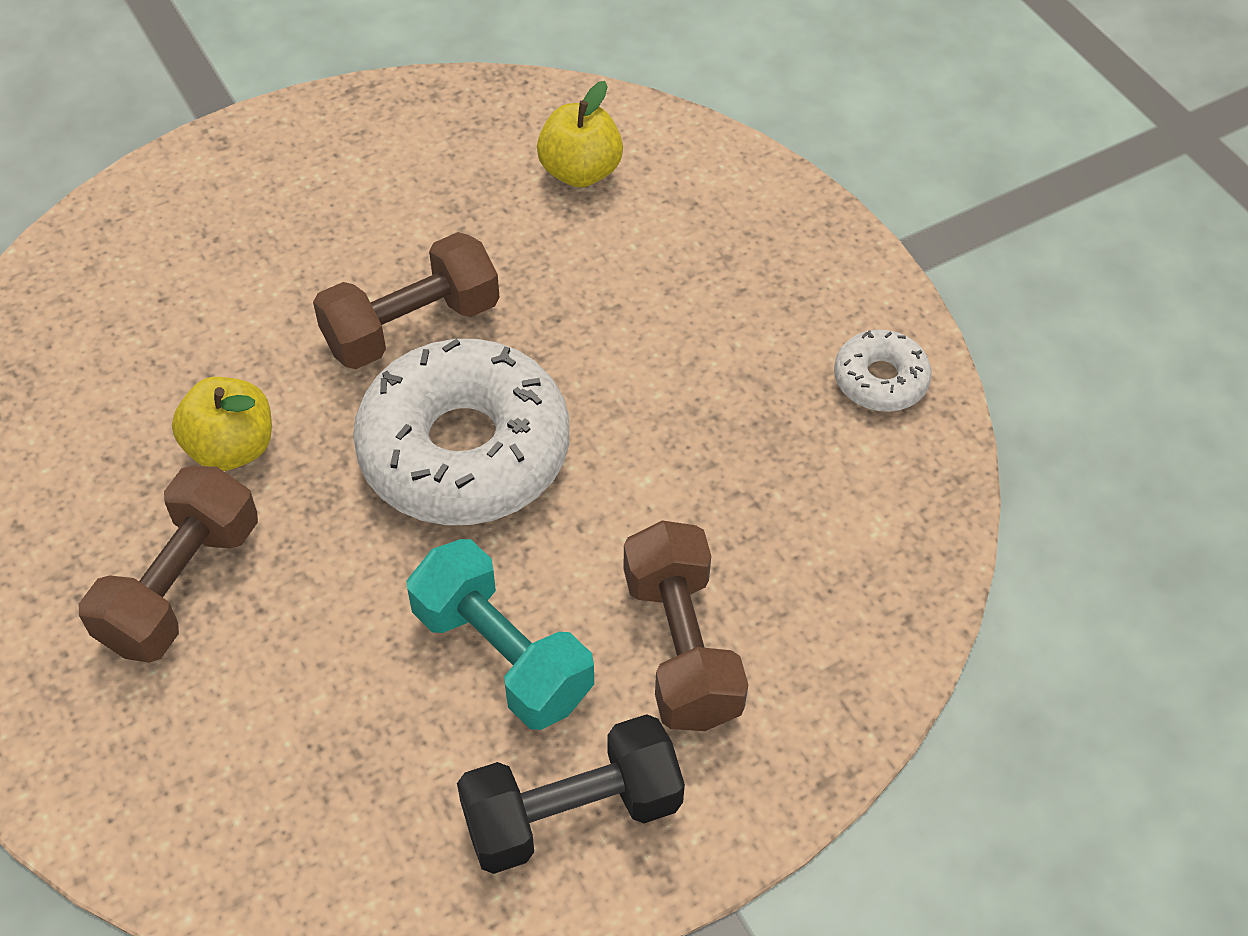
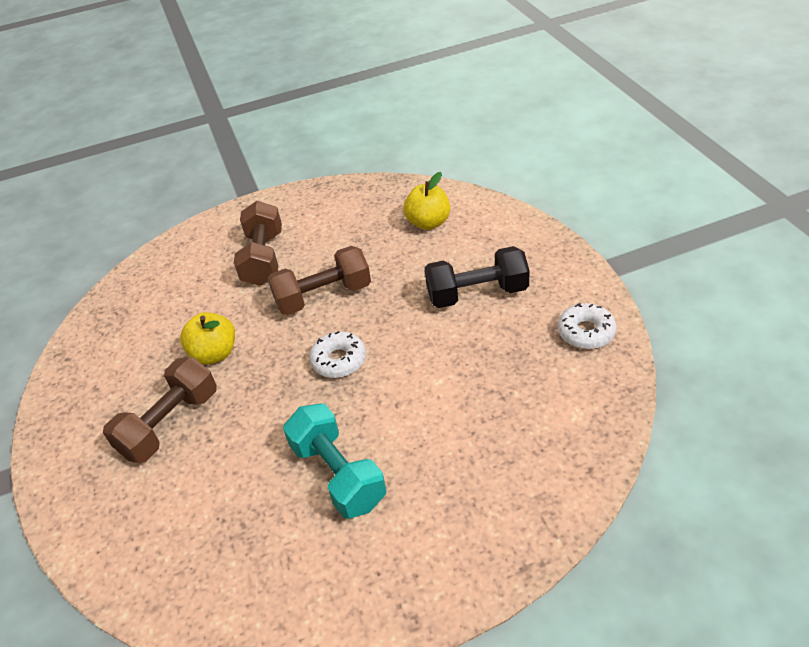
camera: 15 degrees right, 10 degrees down
white donut [353,339,569,525] -> white donut [309,331,366,378], size x0.47
black dumbbell [457,714,685,874] -> black dumbbell moved to [425,246,530,308]
brown dumbbell [623,520,748,731] -> brown dumbbell moved to [234,201,282,286]

